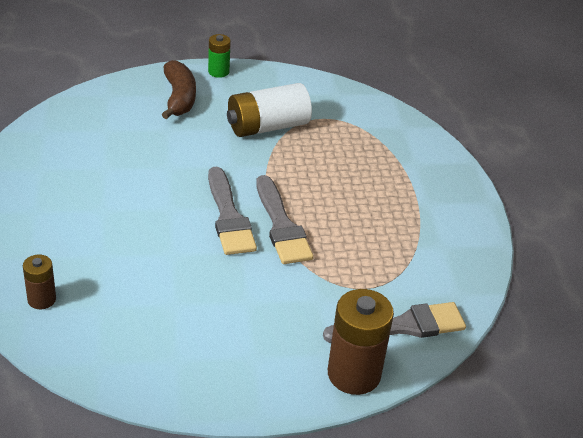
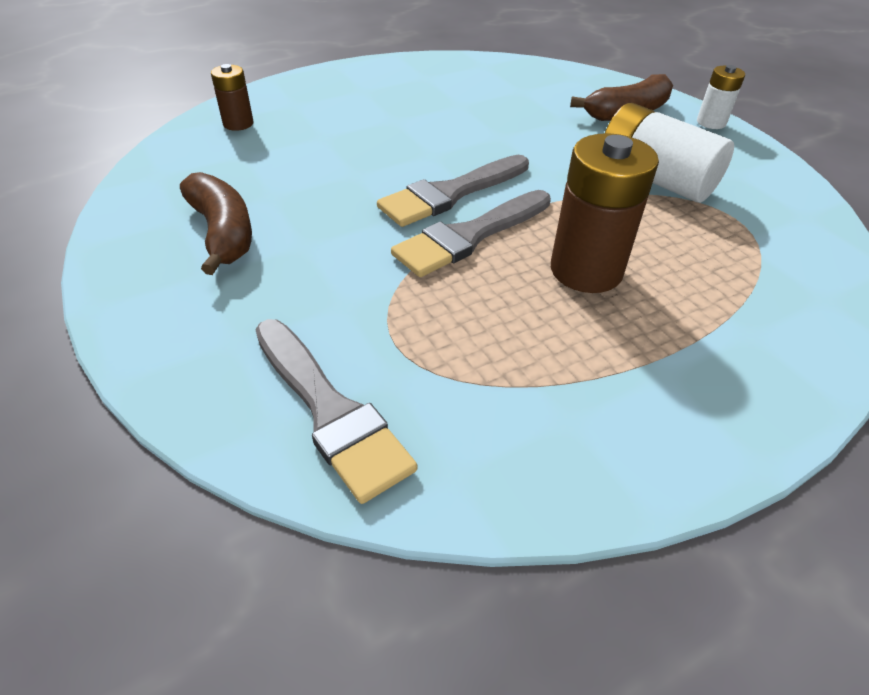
camera: 70 degrees right, 5 degrees up
green battery [208,34,231,78] -> white battery [697,65,745,129]
brown battery [328,289,394,395] -> brown battery moved to [551,133,659,293]
none -> brown banana [180,172,252,275]

